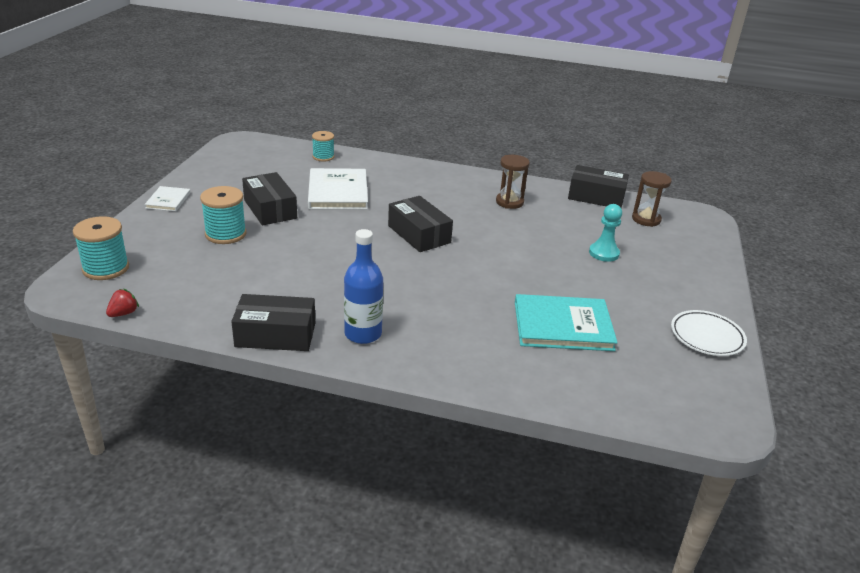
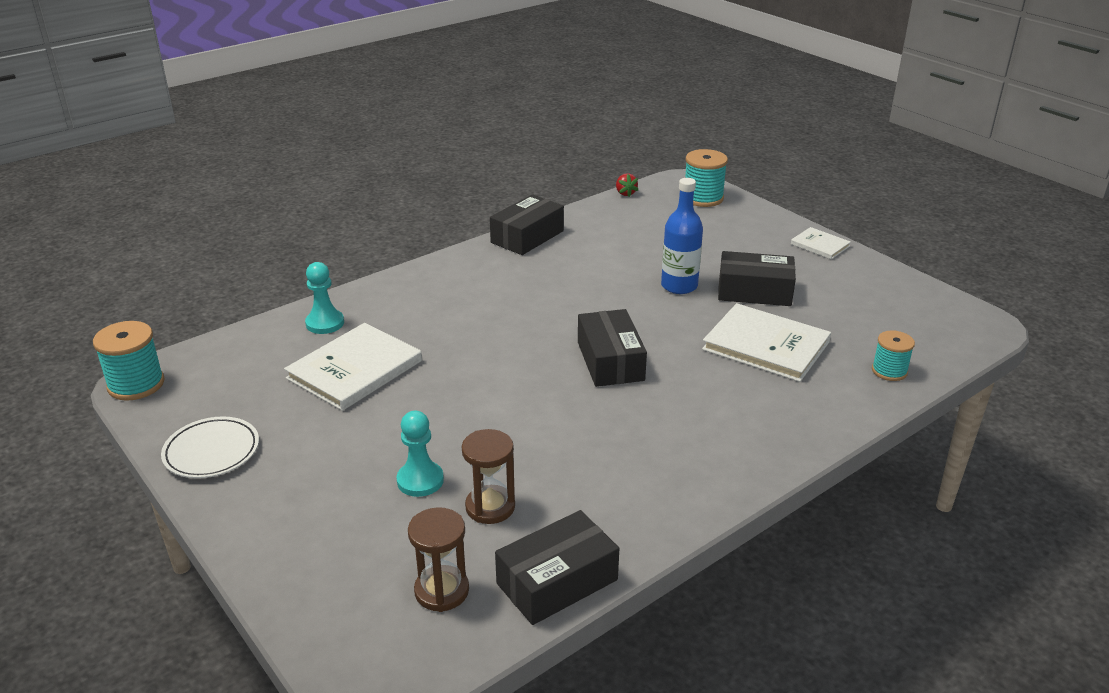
camera: 130 degrees right, 0 degrees up
turquoise spool [200,186,247,244] -> turquoise spool moved to [93,321,165,401]
blue bottle [344,229,383,344] -> blue bottle moved to [661,178,703,294]
black box [388,196,453,252] -> black box turned 75 degrees clockwise [578,309,647,387]
brown hourglass [496,155,530,209] -> brown hourglass moved to [462,429,515,524]
turquoise book [515,294,618,351] -> white book [284,323,422,411]
none -> turquoise pawn [305,262,344,334]

